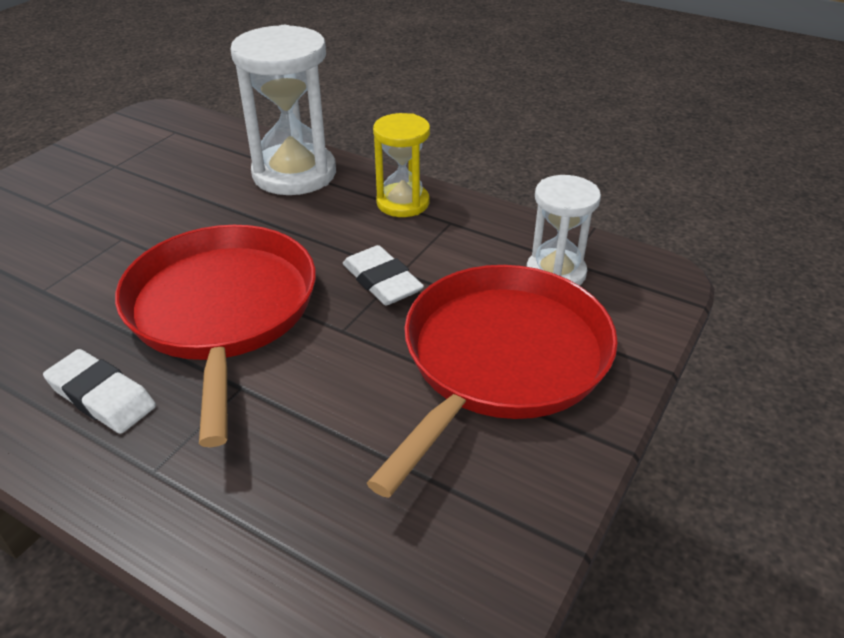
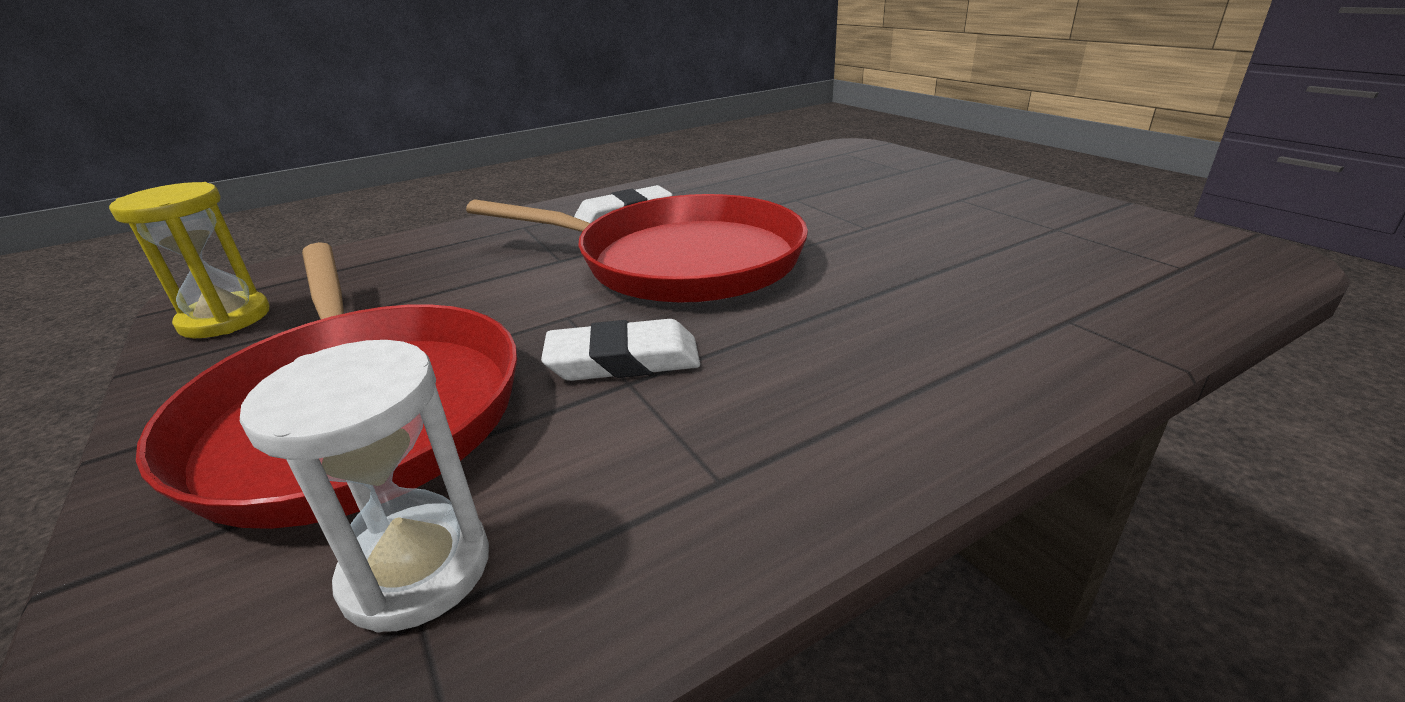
camera: 120 degrees right, 10 degrees down
white hourglass [230,25,336,195] -> none
yellow hourglass [373,113,430,217] -> yellow hourglass moved to [109,182,269,338]

